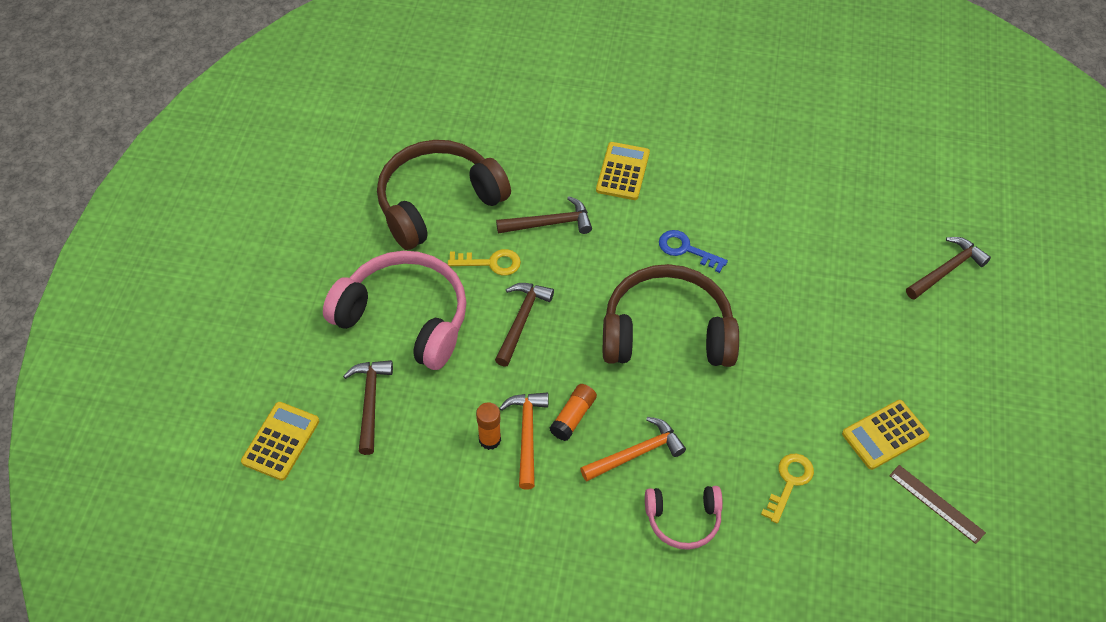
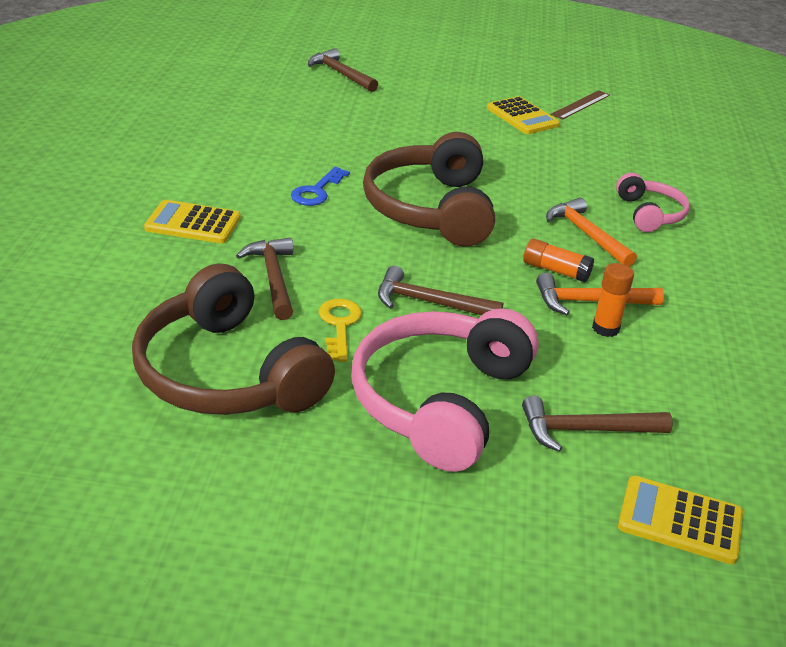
camera: 95 degrees left, 20 degrees down
yellow key [761,454,814,524] -> none

